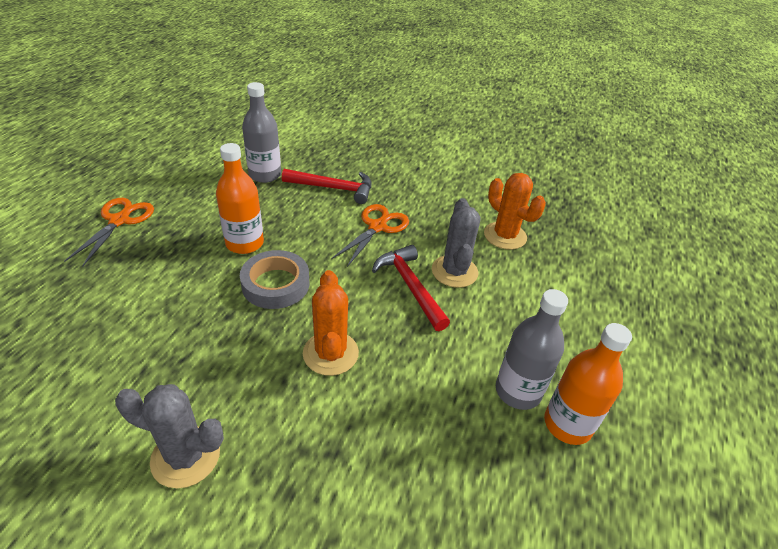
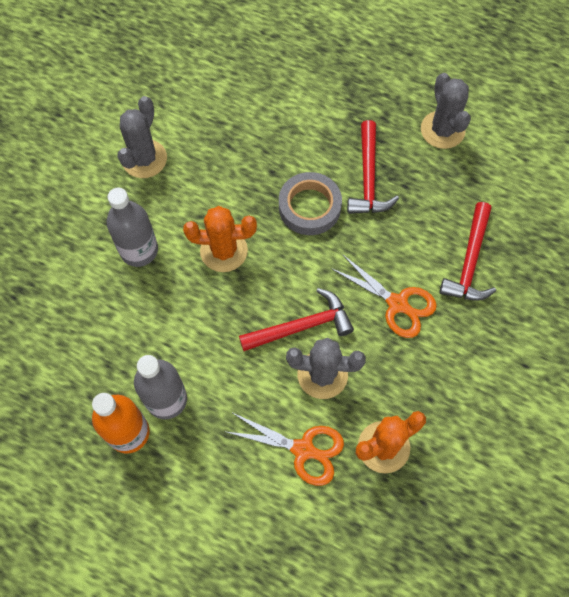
camera: 100 degrees right, 25 degrees up
orange scissors [64,198,154,267] -> orange scissors moved to [226,412,344,486]
orange bottle [216,143,264,254] -> red hammer [347,120,399,214]
grey bottle [242,82,281,183] -> grey bottle moved to [107,188,158,267]
none -> grey cactus [421,73,471,149]

